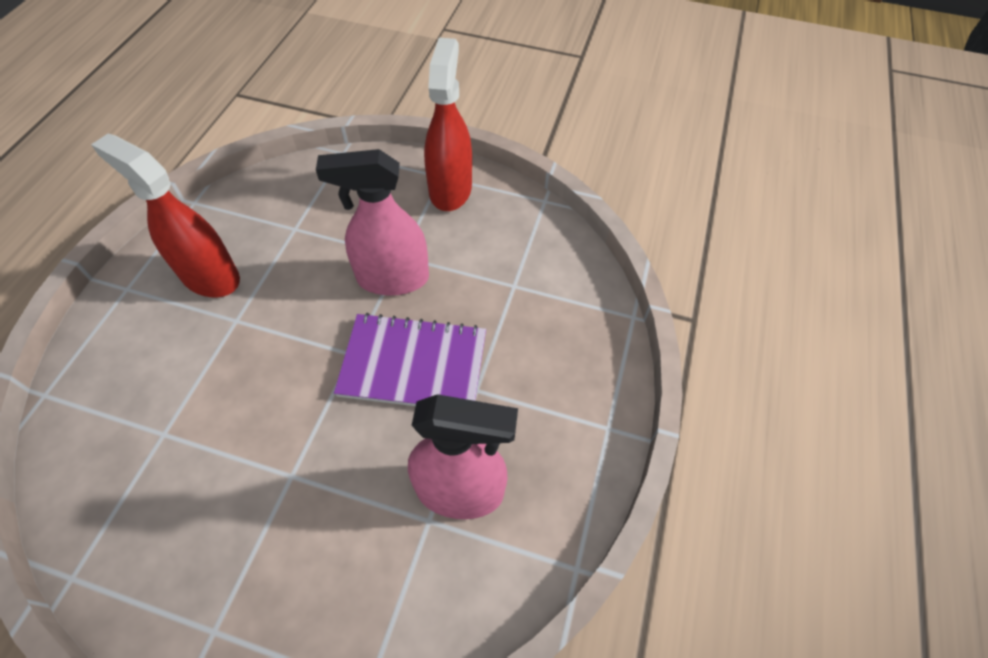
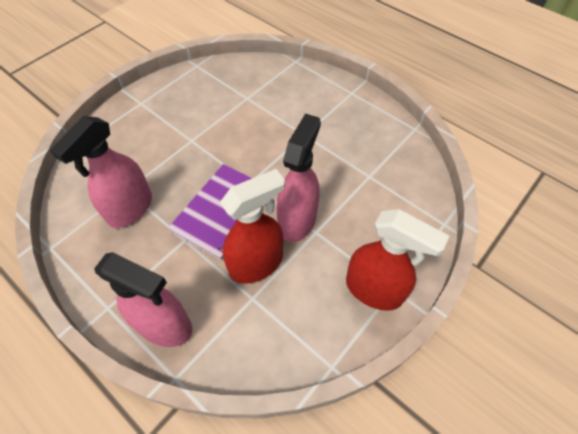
camera: 115 degrees right, 0 degrees up
red spray bottle [91,134,240,297] -> red spray bottle moved to [220,169,285,283]
none -> pink spray bottle [94,252,192,347]

